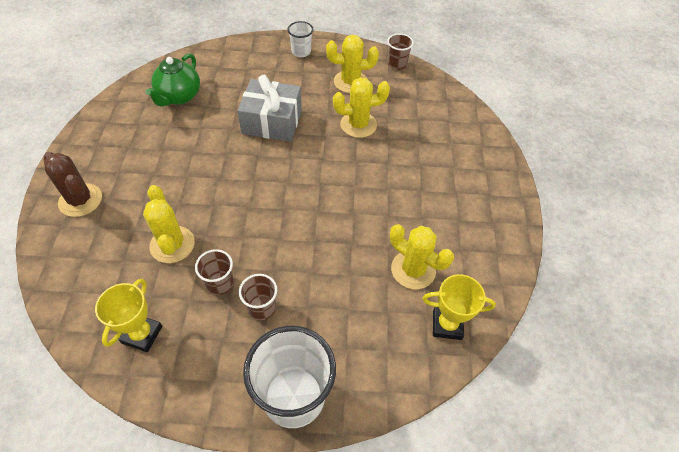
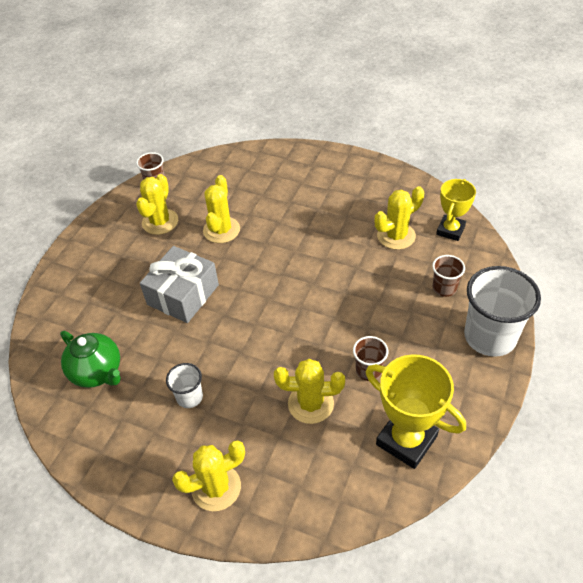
camera: 65 degrees left, 5 degrees down
brown cactus [43,152,102,217] -> yellow cactus [172,440,245,511]
yellow trophy [95,279,162,352] -> yellow trophy [366,354,466,469], size x1.55
brown cup [239,274,277,320] -> brown cup moved to [432,255,465,297]
white cup [287,21,314,57] -> white cup moved to [166,363,203,408]

